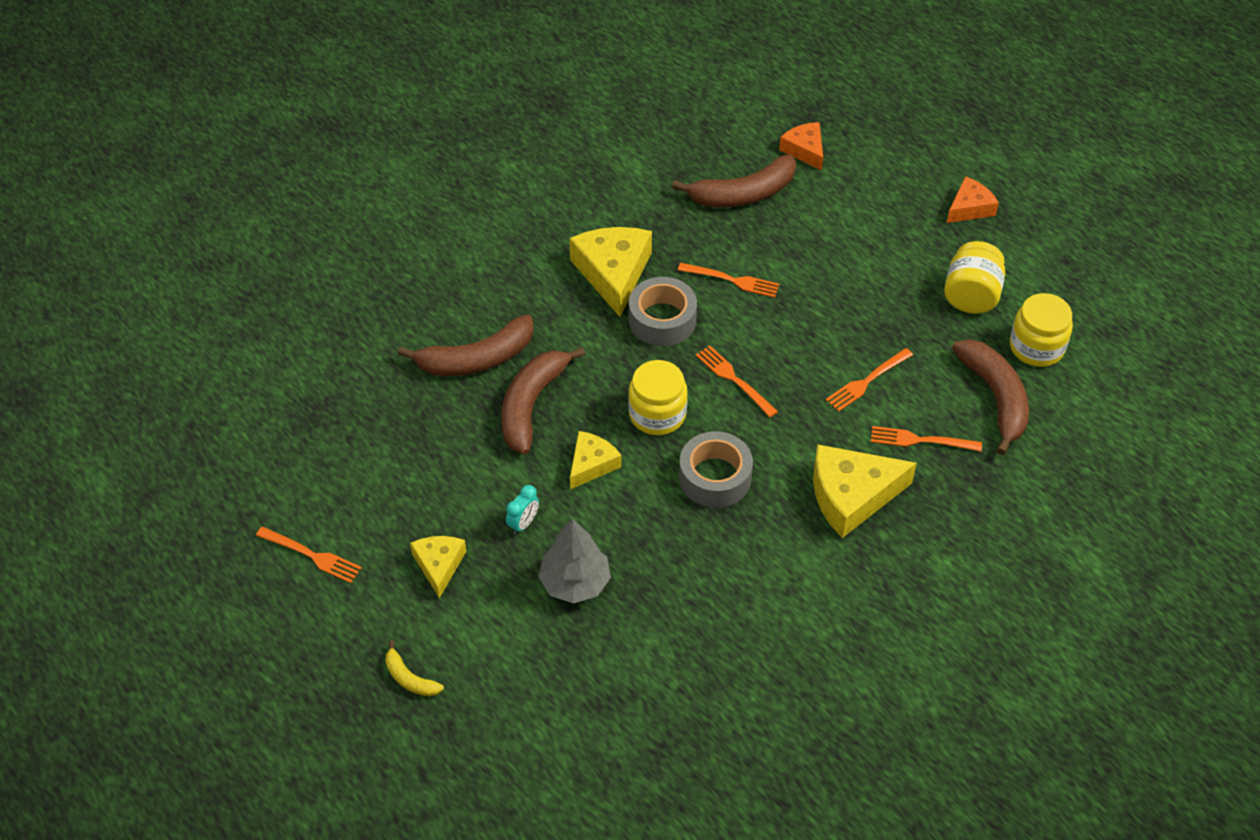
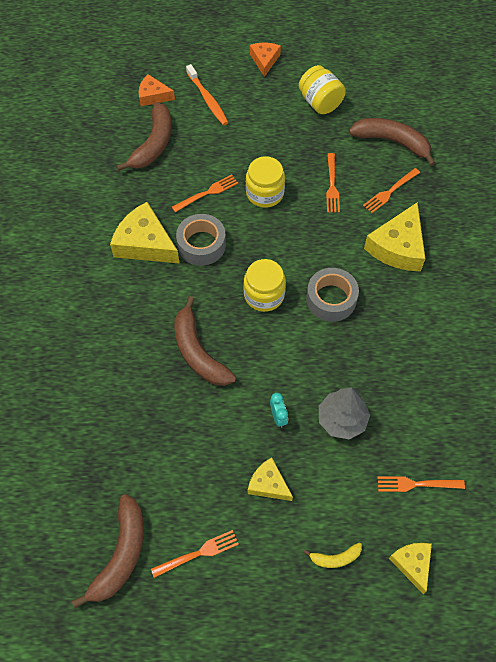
camera: 50 degrees left, 10 degrees up
brown banana [398,314,534,376] -> brown banana moved to [72,494,144,608]
yellow cheese [570,431,622,489] -> yellow cheese moved to [389,543,432,594]
orange fork [696,345,778,417] -> orange fork moved to [377,476,465,492]
yellow jar [1010,293,1073,367] -> yellow jar moved to [246,156,285,208]
none -> orange toothbrush [186,64,229,125]

